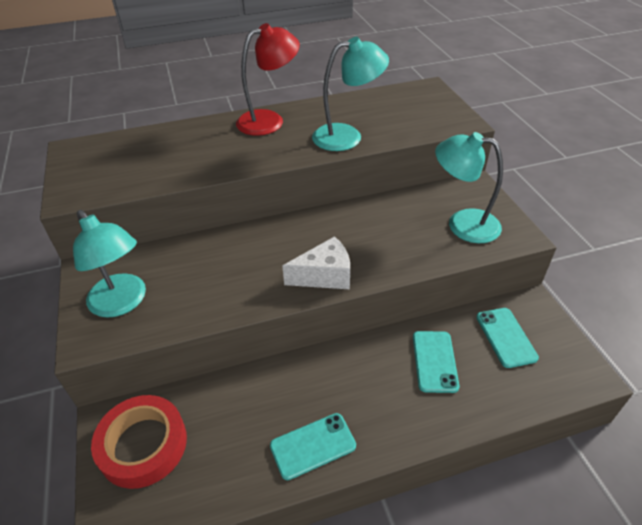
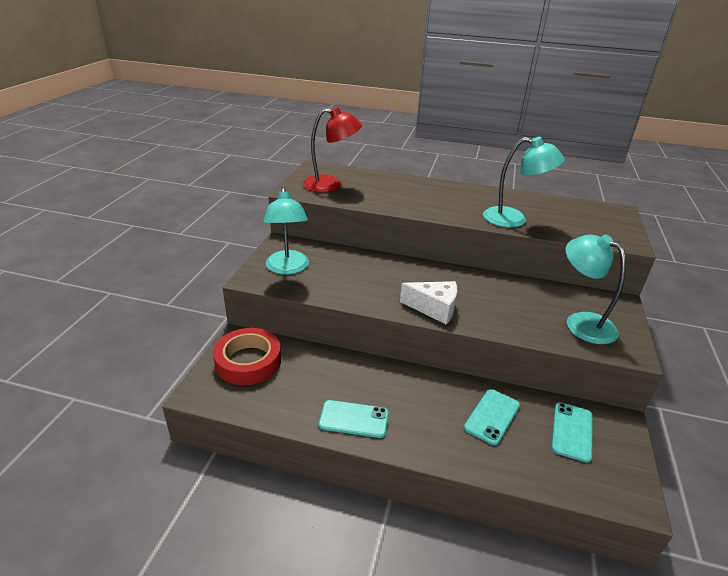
camera: 30 degrees right, 10 degrees down
red lamp [236,23,300,136] -> red lamp moved to [303,107,362,193]

